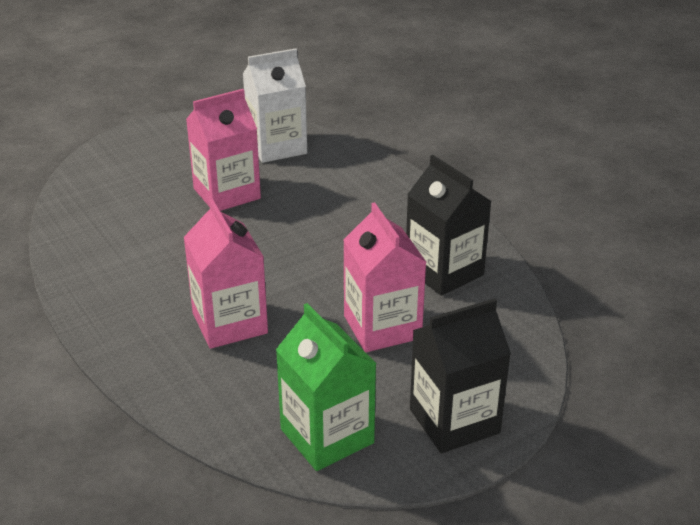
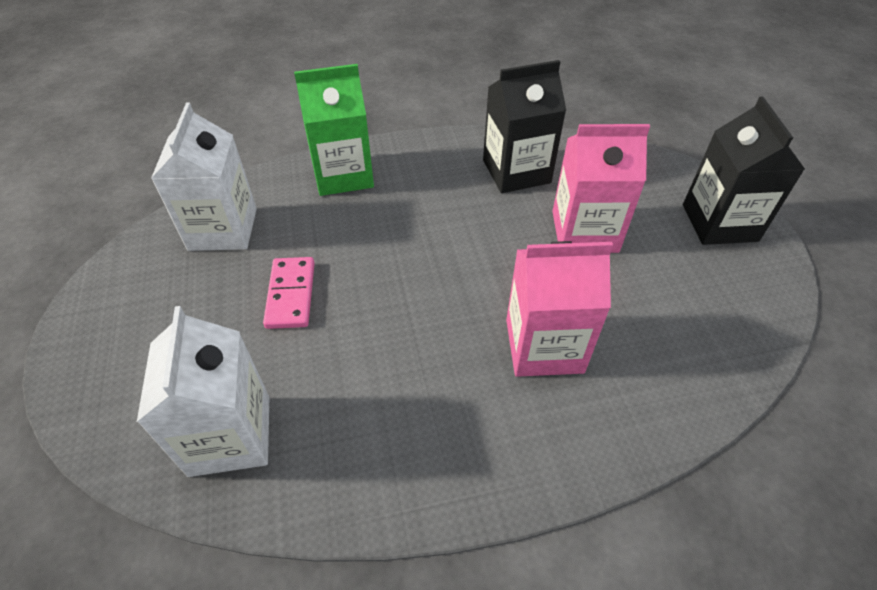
camera: 70 degrees left, 15 degrees up
pink carton [186,89,261,211] -> pink domino [263,257,315,329]
green carton [276,303,377,471] -> green carton moved to [294,64,374,196]
none -> white carton [137,306,269,477]

